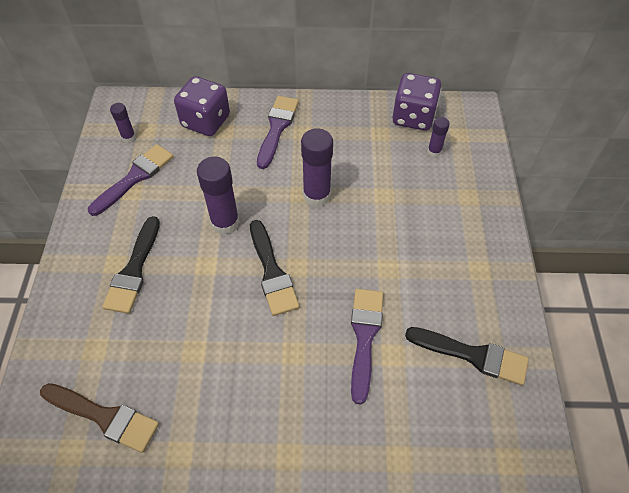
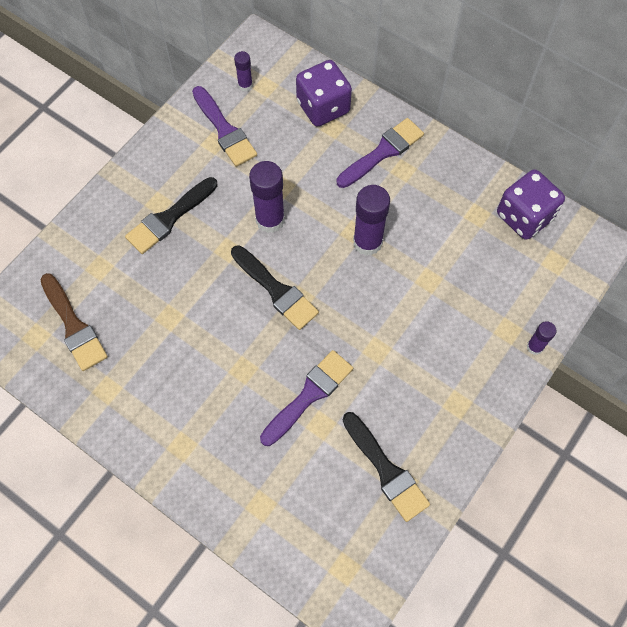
camera: 35 degrees right, 10 degrees up
purple brush [88,144,174,216] -> purple brush turned 75 degrees clockwise [192,86,257,167]
black brush [250,220,299,316] -> black brush turned 60 degrees counterclockwise [231,245,319,330]
purple glue stick [427,117,450,157] -> purple glue stick moved to [527,321,556,355]

